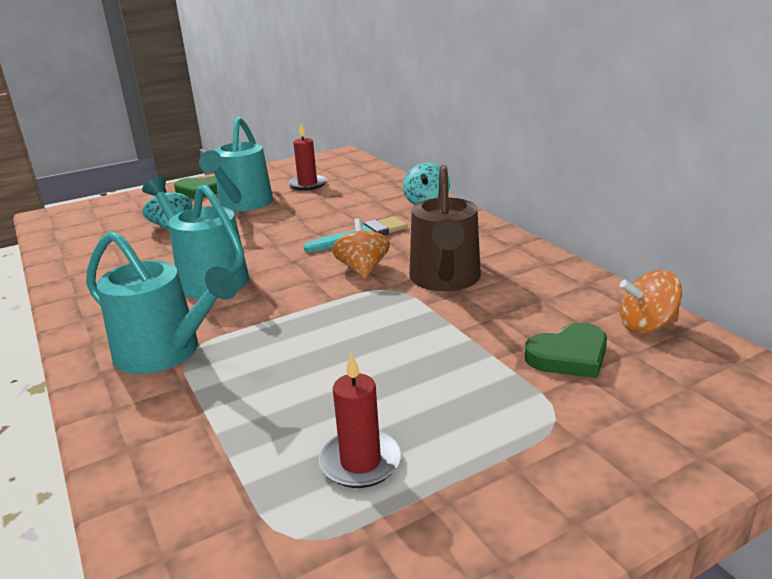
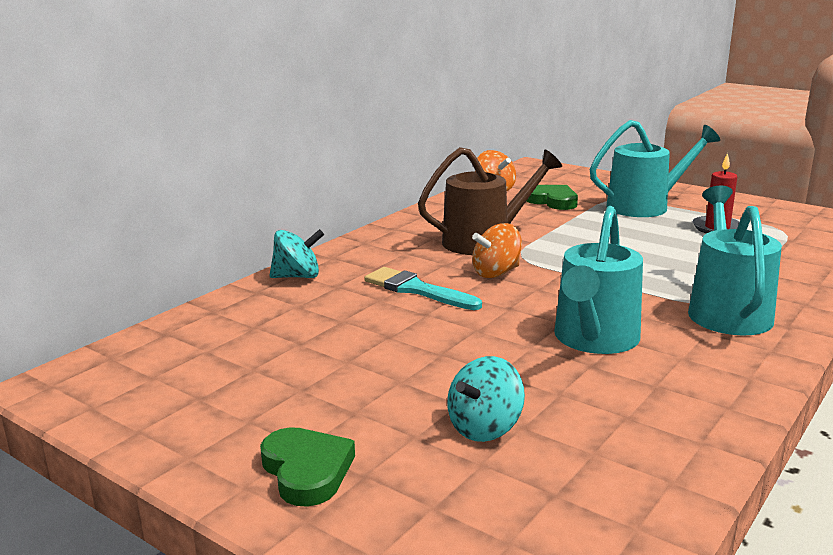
camera: 115 degrees left, 5 degrees down
turquoise watering can [199,117,273,211] -> turquoise watering can moved to [590,120,720,217]
red candle [288,124,327,191] -> none

